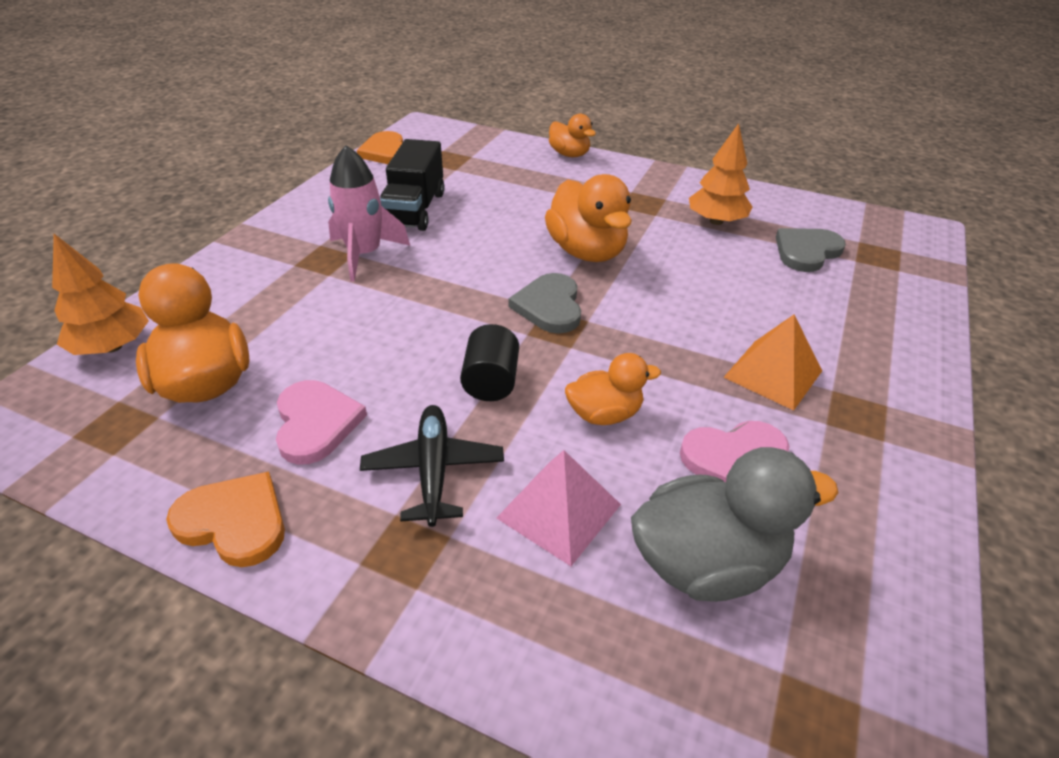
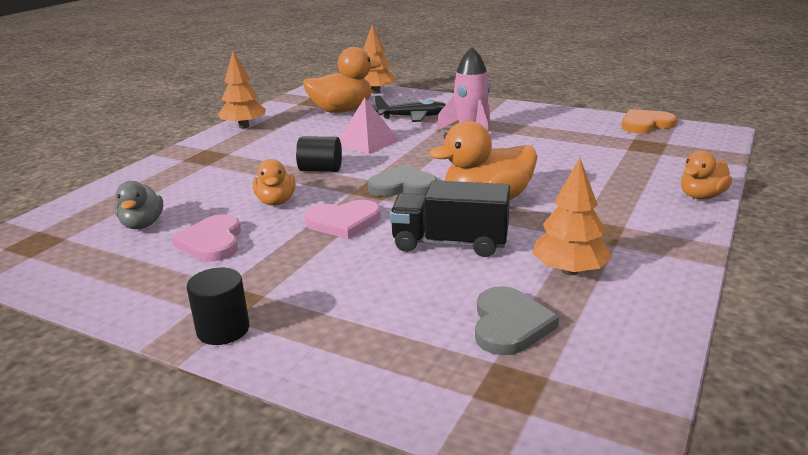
camera: 95 degrees right, 15 degrees down
orange heart [166,472,285,567] -> orange tree [218,51,266,128]
pink heart [276,380,367,465] -> pink heart moved to [304,200,381,239]
black plane [360,405,504,527] -> black plane moved to [374,95,446,122]
black truck [380,139,445,231] -> black truck moved to [390,181,510,257]
pink pyramid [497,450,621,566] -> pink pyramid moved to [339,98,400,154]
grey duck [631,447,839,602] -> grey duck [115,181,163,229], size x0.60
orange pyramid [723,315,822,411] -> none
grey heart [776,228,846,272] -> grey heart turned 45 degrees clockwise [475,286,559,355]
none -> black cylinder [187,267,250,345]

